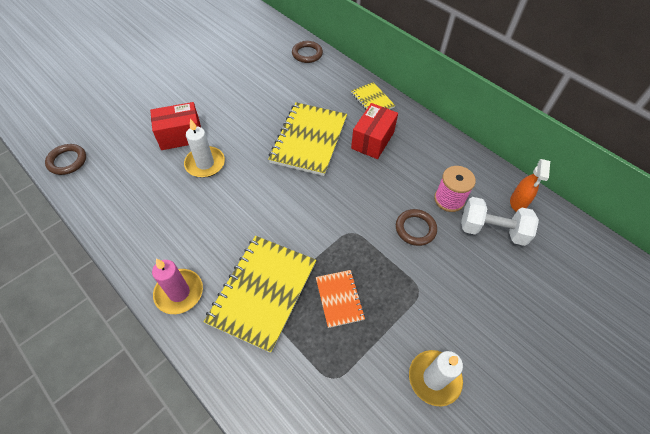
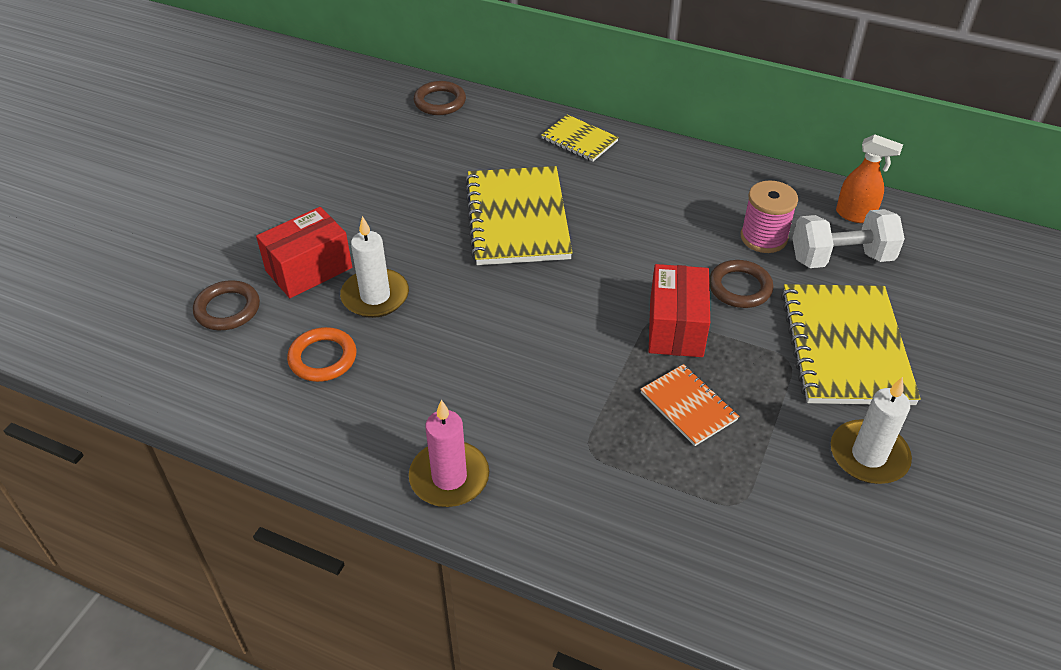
camera: 20 degrees left, 10 degrees down
brown ring [45,144,86,175] -> brown ring moved to [193,280,260,330]
yellow notebook [204,236,316,353] -> yellow notebook moved to [781,284,921,405]
red box [351,103,398,159] -> red box moved to [649,264,710,357]
orange spray bottle [510,159,550,212] -> orange spray bottle turned 60 degrees counterclockwise [836,134,903,223]
none -> orange ring [287,327,357,382]

